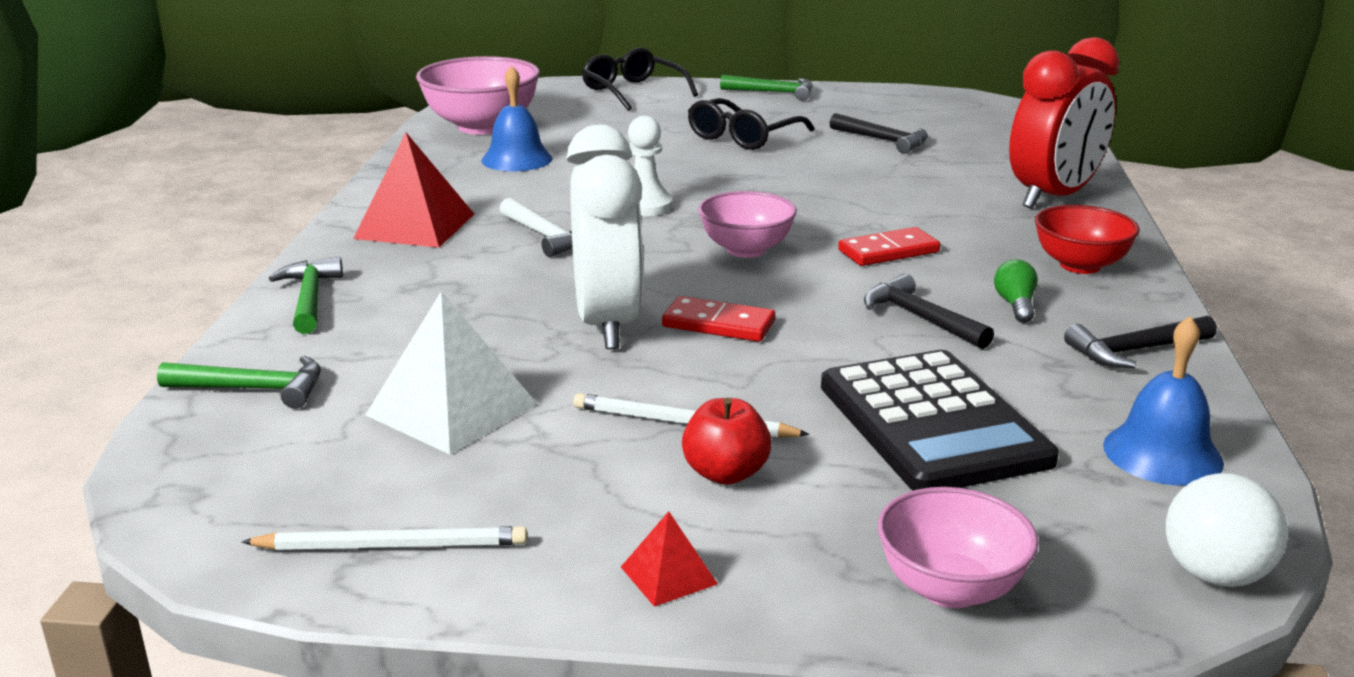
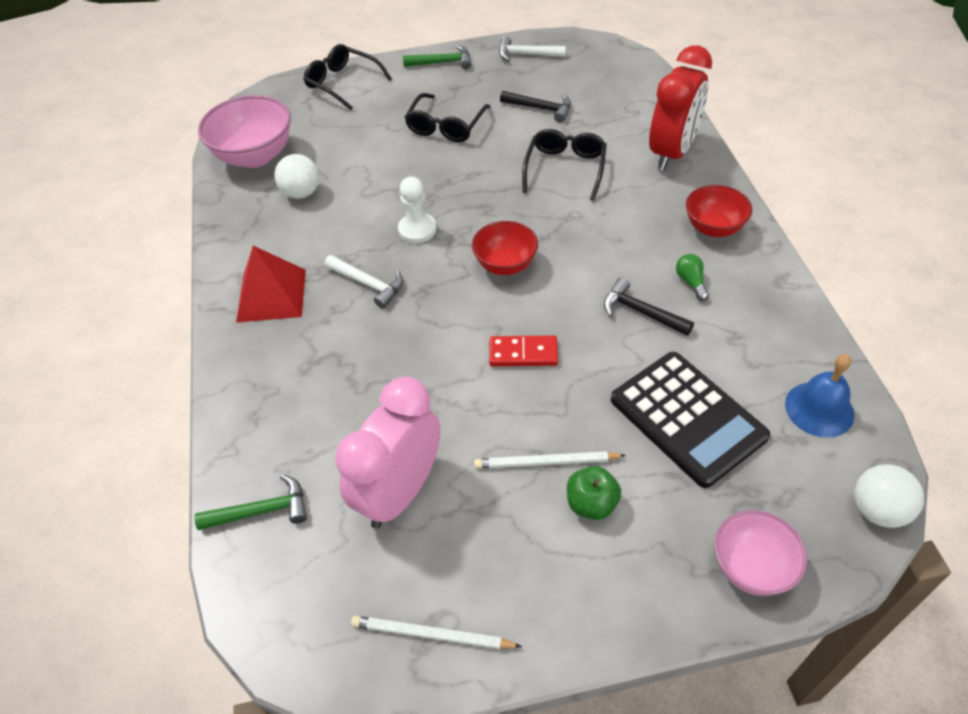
camera: 15 degrees left, 25 degrees up
white pencil [242,526,527,550] -> white pencil turned 150 degrees counterclockwise [351,616,522,649]
green hammer [269,257,343,334] -> none
white pyramid [366,291,537,455] -> pink clock [335,377,441,529]
blue bell [481,65,553,172] -> white ball [275,154,319,199]
white clock [567,125,644,349] -> none
red pyramid [621,511,718,607] -> none
red apple [682,397,772,485] -> green apple [567,466,621,520]
pink bowl [698,191,797,258] -> red bowl [472,221,538,275]
red domino [838,227,940,266] -> none
black hammer [1064,316,1217,368] -> none
none -> white hammer [499,36,566,61]
none -> black glasses [522,129,607,201]

